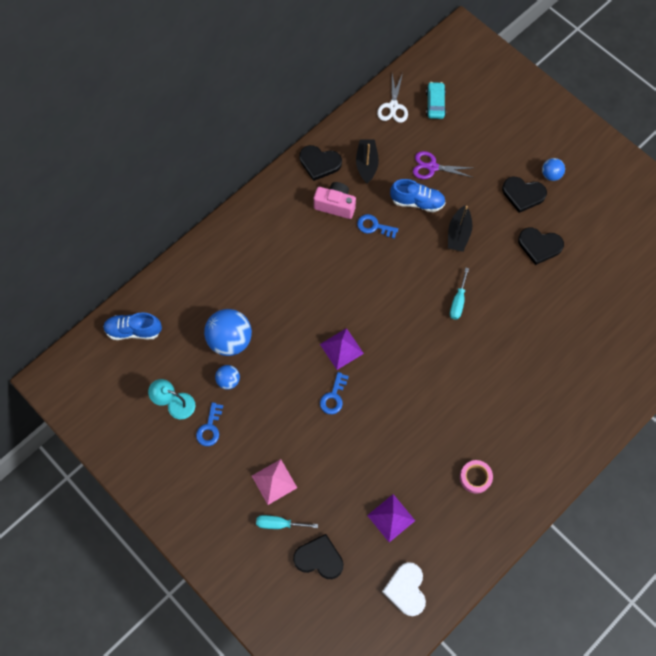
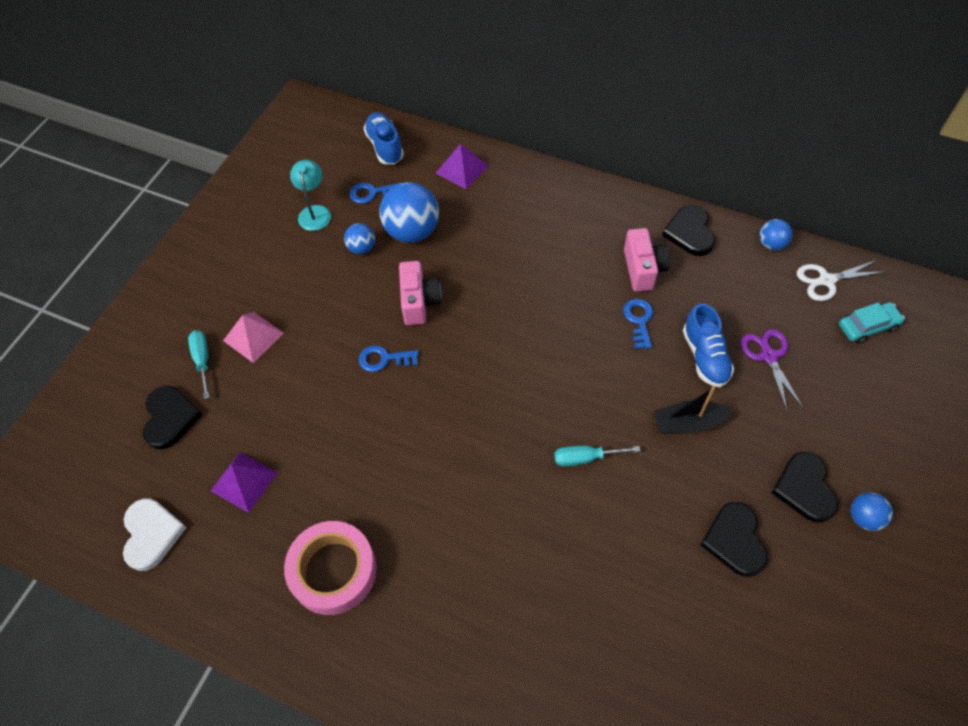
camera: 70 degrees right, 10 degrees down
blue key [196,402,223,446] -> blue key moved to [349,183,400,204]
purple pyramid [320,328,364,370] -> purple pyramid moved to [436,144,488,189]
black boat [356,139,379,184] -> none
white heart [382,562,426,616] -> white heart turned 105 degrees clockwise [123,498,187,571]
pink tape [460,460,493,494] -> pink tape [284,521,377,615], size x1.81
none -> pink camera [399,261,441,325]
none -> blue ball [759,219,793,250]

